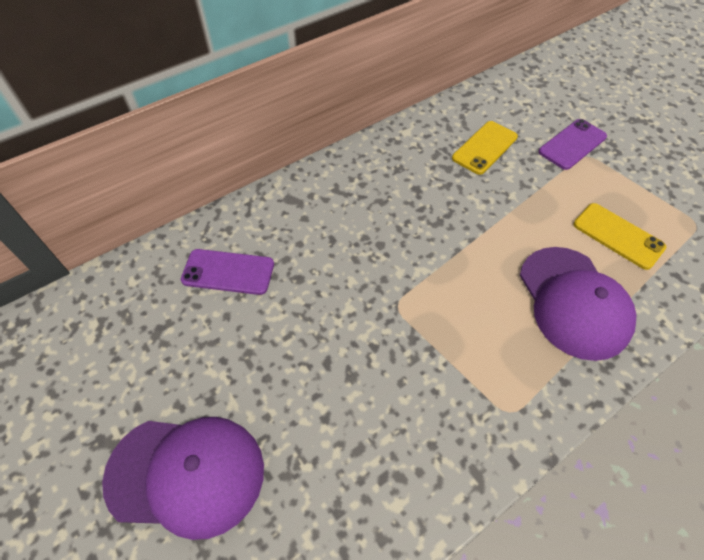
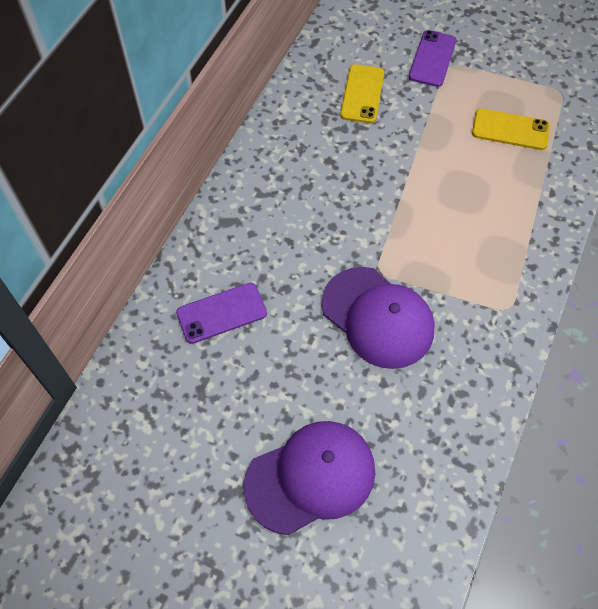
camera: 30 degrees left, 5 degrees up
purple cap [520,247,636,361] -> purple cap moved to [322,267,435,369]

